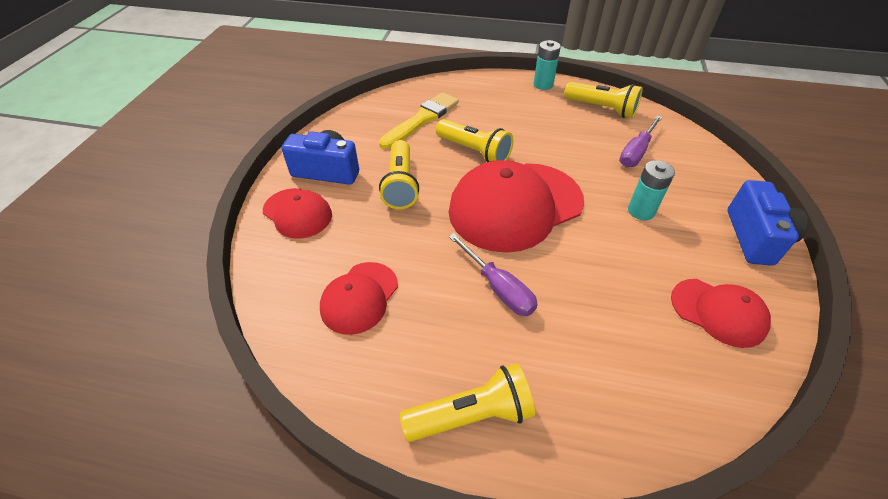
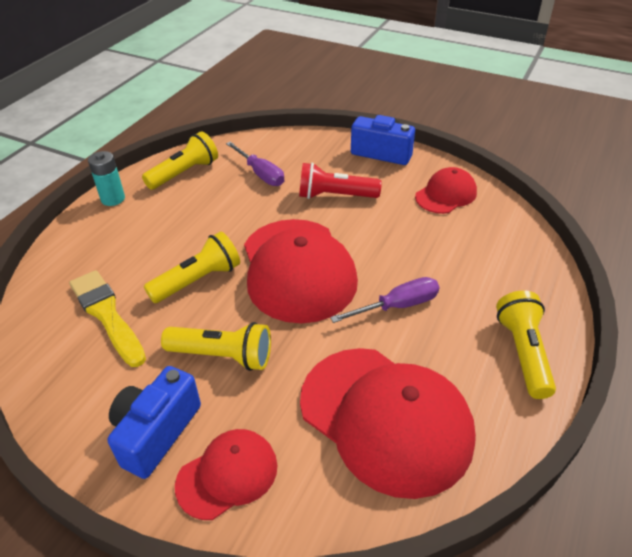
camera: 75 degrees left, 5 degrees down
red cap [320,262,398,335] -> red cap [300,348,476,499], size x1.89
turquoise battery [628,160,675,220] -> red flashlight [299,163,382,199]

